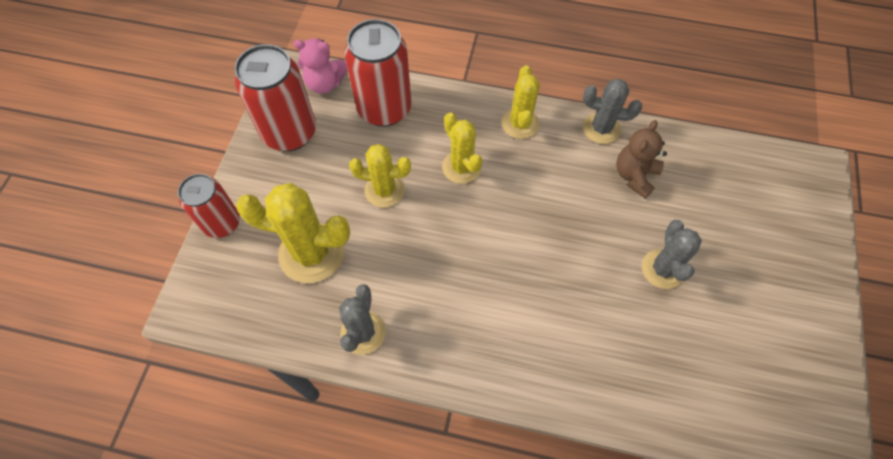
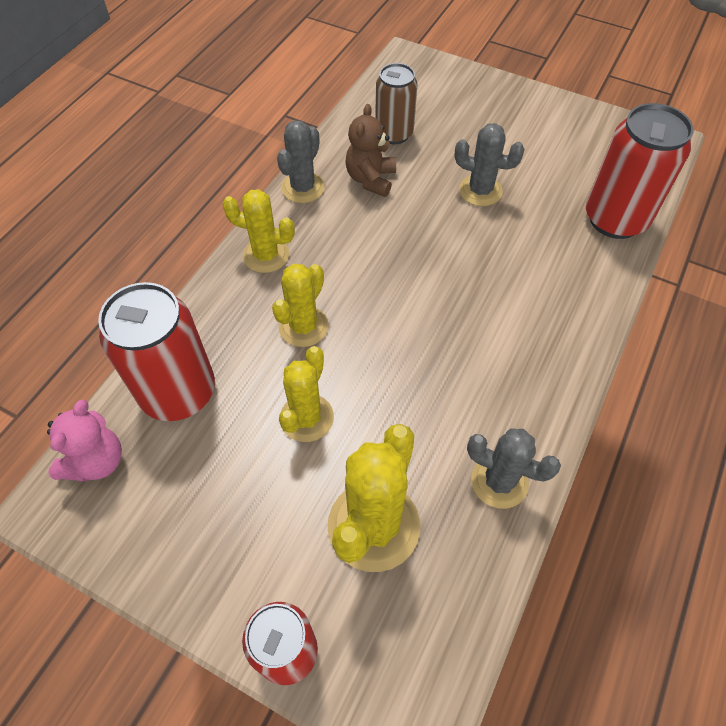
camera: 75 degrees left, 5 degrees down
red can [234,44,316,151] -> red can moved to [586,103,694,239]
yellow cactus [442,112,482,184] -> yellow cactus turned 45 degrees counterclockwise [272,264,329,347]
brown teddy bear [616,120,667,198] -> brown teddy bear turned 60 degrees clockwise [345,104,396,197]
none -> brown can [375,63,417,144]

